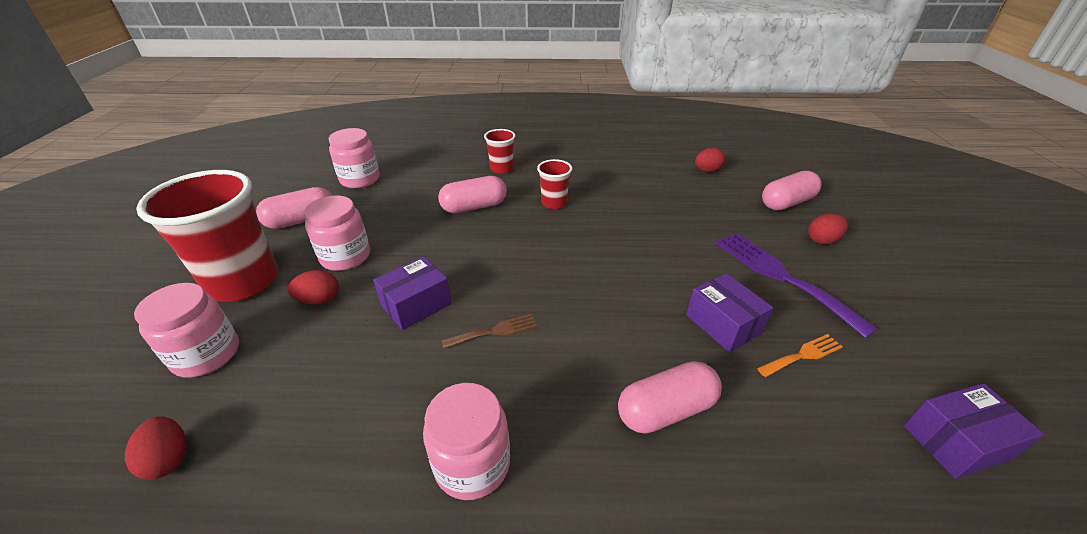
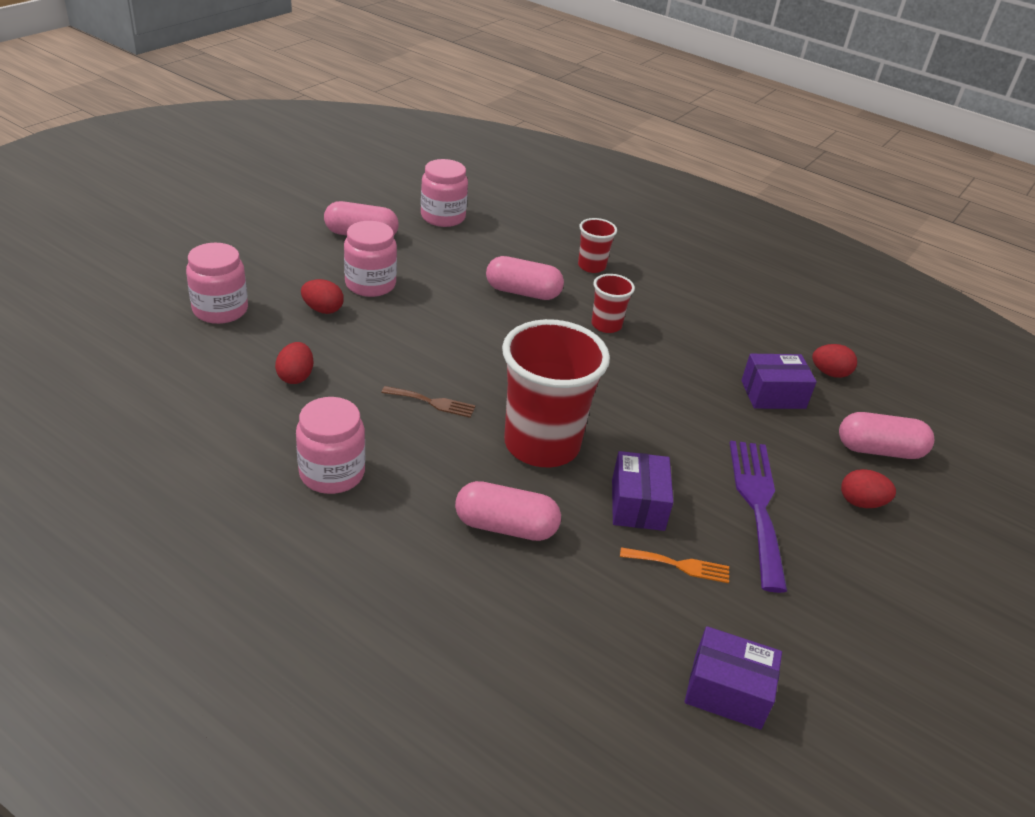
camera: 30 degrees right, 0 degrees up
red egg [125,416,187,480] -> red egg moved to [275,342,313,384]
red cup [136,170,278,302] -> red cup moved to [502,319,610,467]
purple box [373,256,452,330] -> purple box moved to [741,354,817,409]

